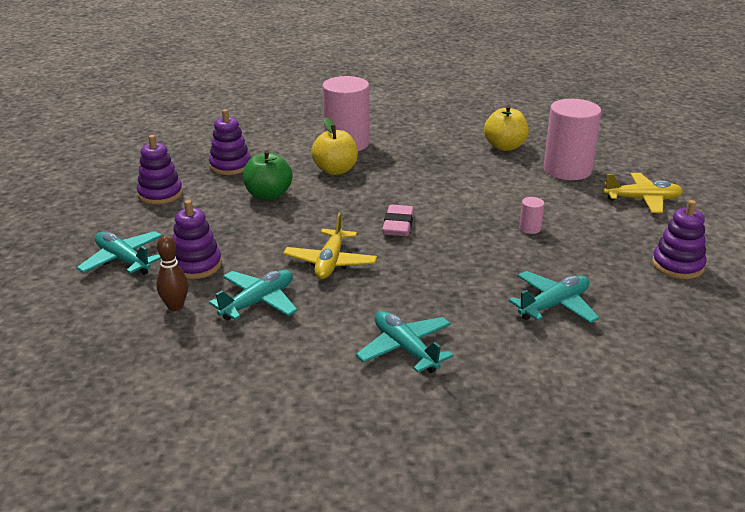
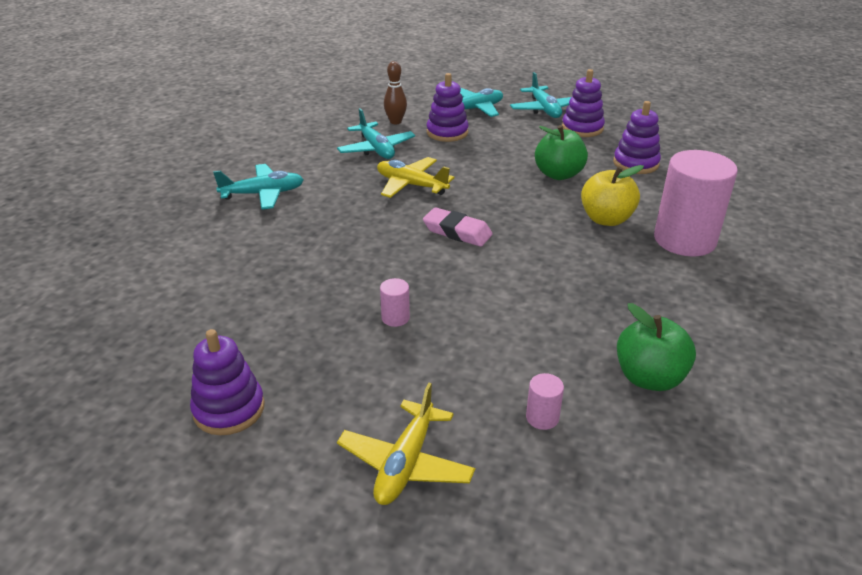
camera: 110 degrees right, 5 degrees up
yellow apple [484,105,529,151] -> green apple [617,303,696,391]
turquoise plane [509,271,600,323] -> turquoise plane moved to [510,72,571,118]
pink cylinder [544,99,601,180] -> pink cylinder [526,373,564,430], size x0.40

